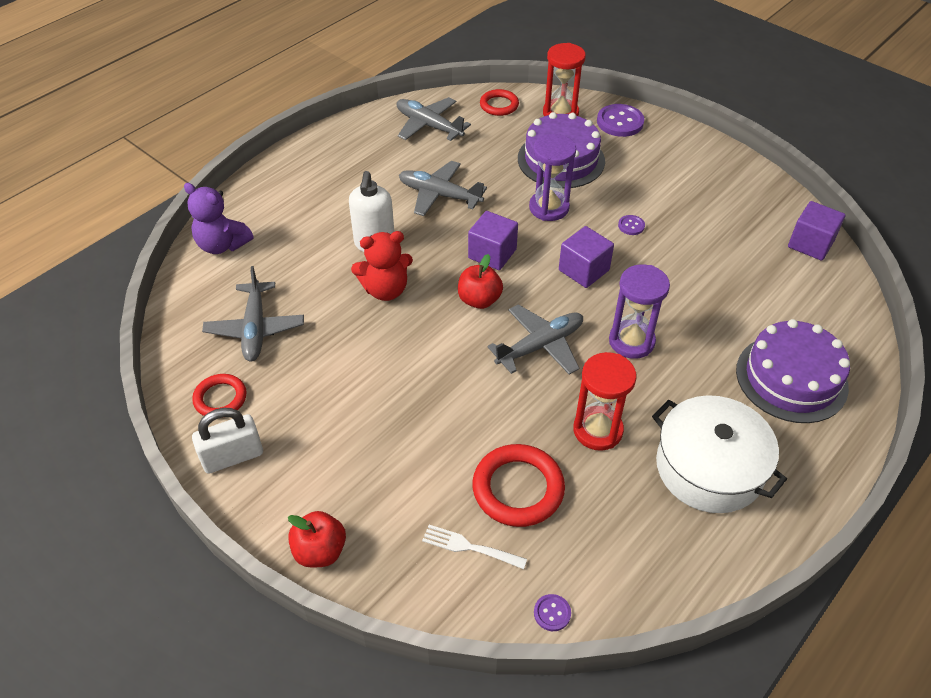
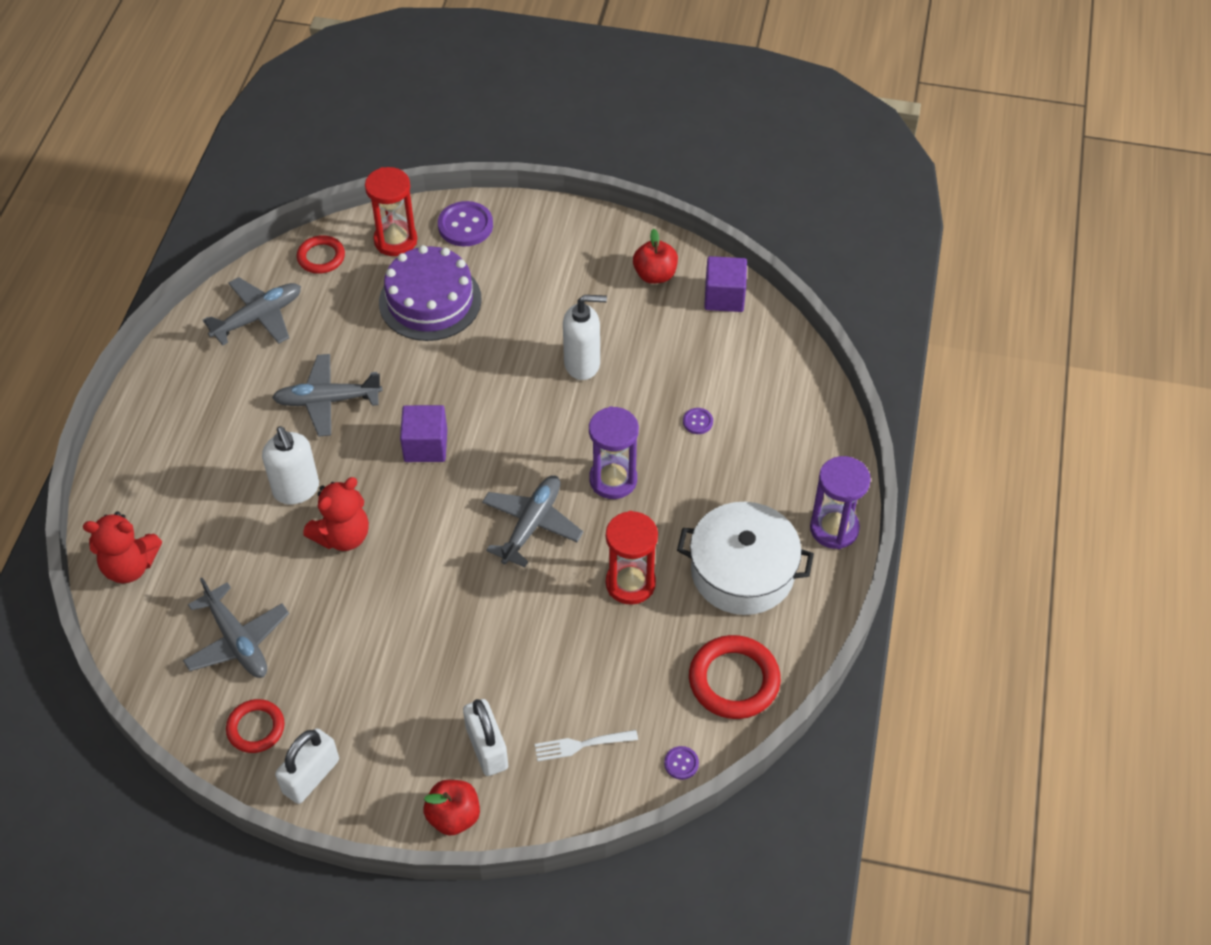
camera: 30 degrees left, 5 degrees up
purple teddy bear [184,183,254,254] -> red teddy bear [83,511,162,583]
grey plane [397,97,471,141] -> grey plane turned 135 degrees clockwise [203,277,301,346]
red apple [458,254,503,309] -> red apple moved to [633,229,678,284]
red ring [472,444,565,527] -> red ring moved to [689,635,781,719]
purple hourglass [529,134,576,221] -> purple hourglass moved to [810,456,871,549]
purple cube [559,226,614,288] -> none
purple button [618,215,645,235] -> purple button moved to [683,408,713,434]
purple cake [736,319,850,423] -> none
none -> white padlock [463,699,508,776]
none -> white soap dispenser [563,295,607,380]

